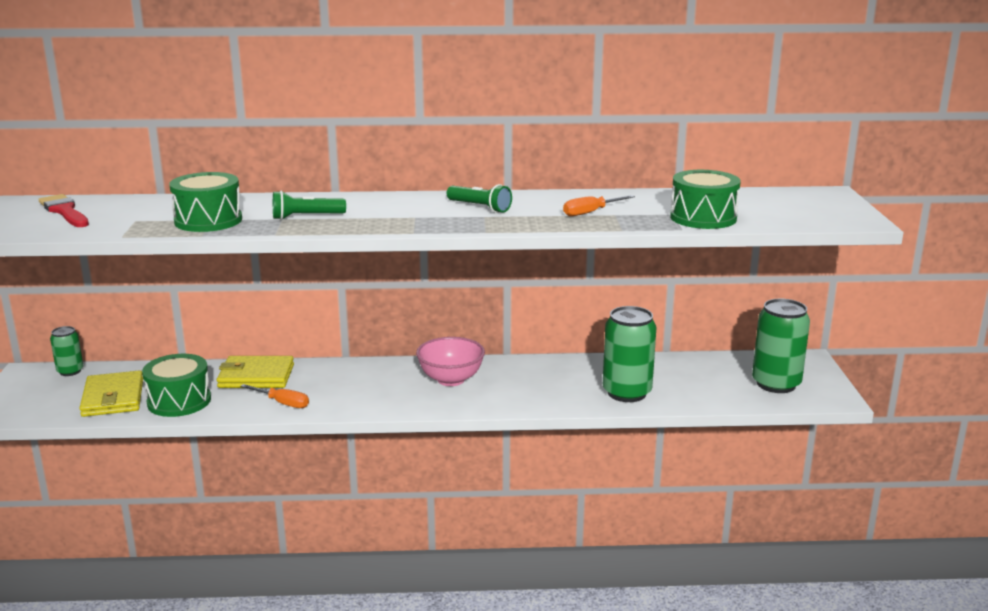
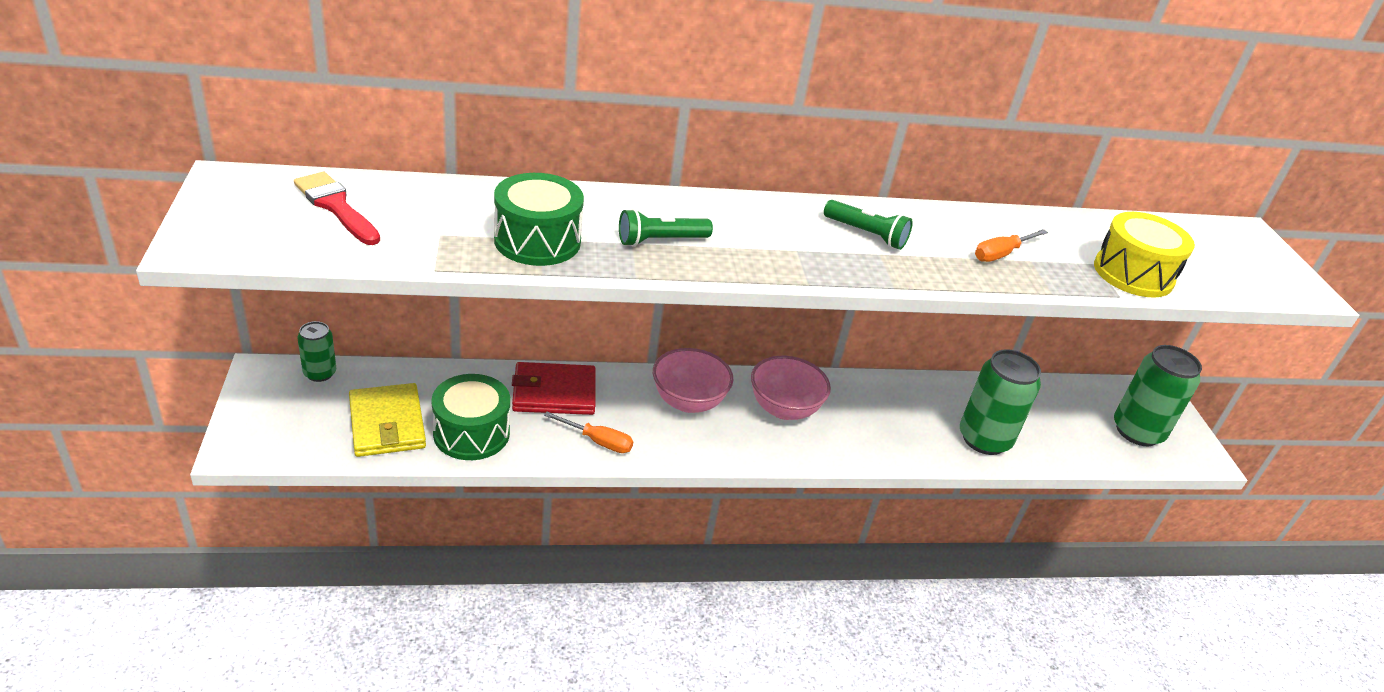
camera: 10 degrees left, 15 degrees up
yellow wallet [217,356,294,388] -> red wallet [512,362,596,415]
green drum [670,170,741,229] -> yellow drum [1094,212,1195,298]
none -> pink bowl [653,348,734,413]

